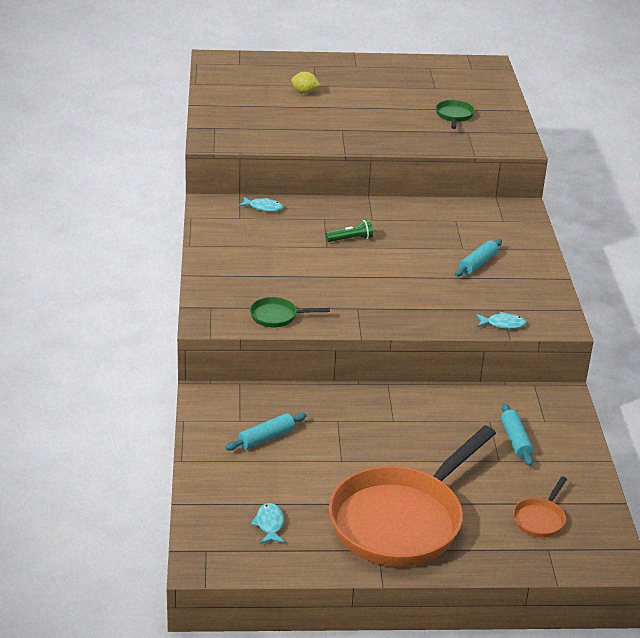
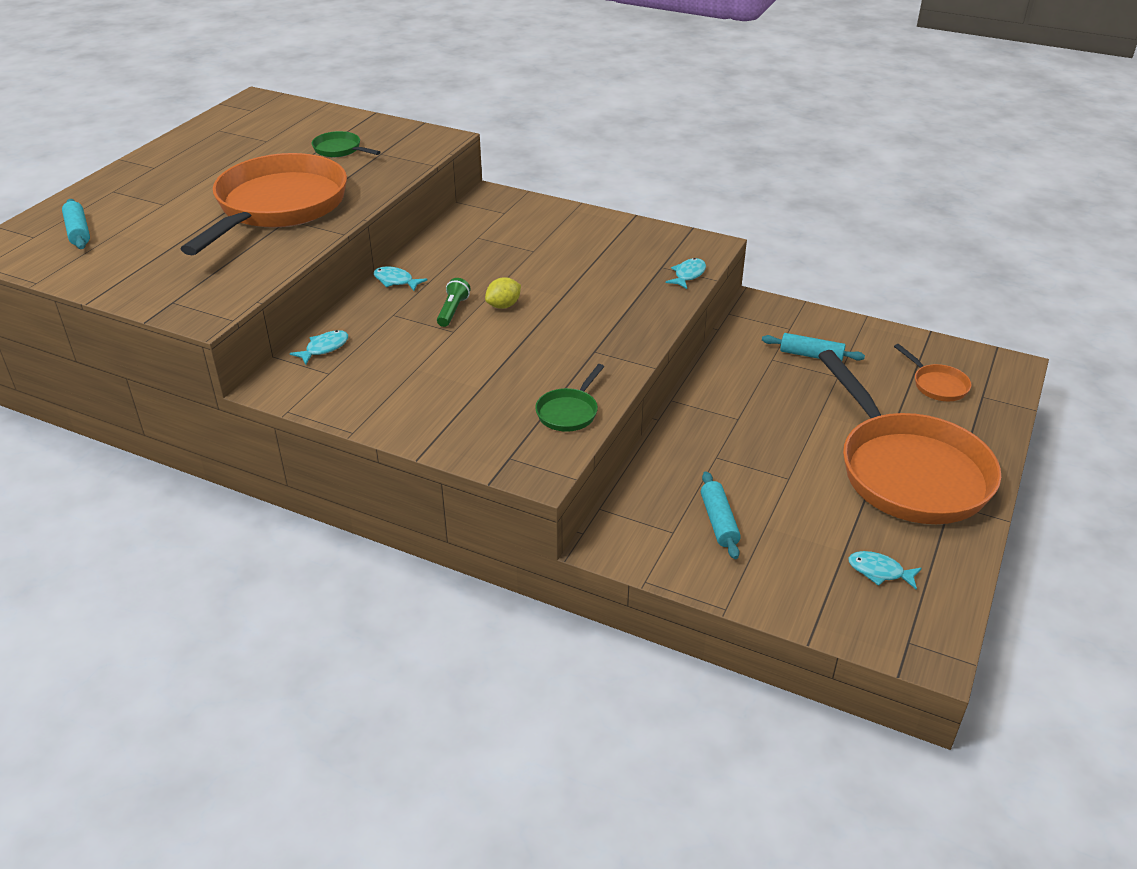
camera: 60 degrees left, 5 degrees up
yellow lemon [291,72,320,93] -> yellow lemon moved to [485,278,521,309]
turquoise rolling pin [455,239,502,277] -> turquoise rolling pin moved to [62,199,90,249]
none -> orange pan [181,153,347,255]
none -> turquoise fish [373,266,428,291]

